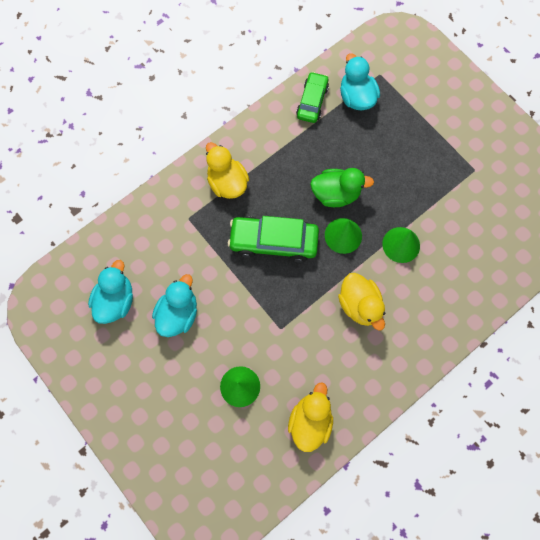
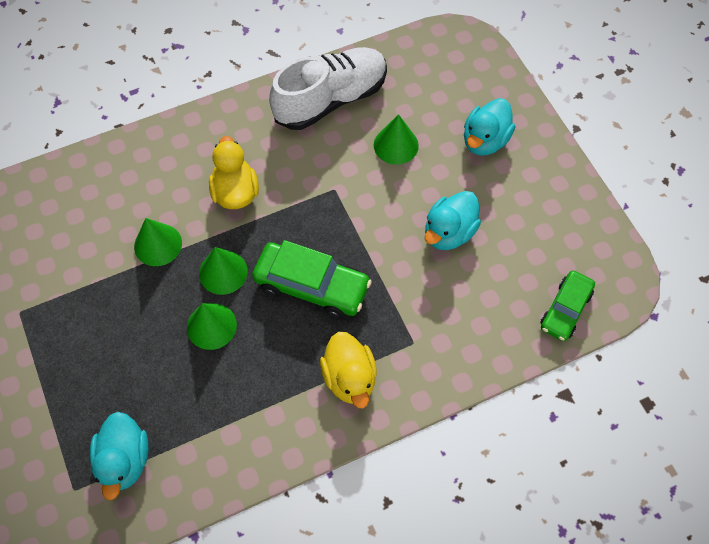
camera: 165 degrees left, 10 degrees down
turquoise duck [88,260,133,324] -> turquoise duck moved to [464,98,515,156]
yellow duck [288,383,333,452] -> white shoe [269,47,387,130]
green car [296,72,329,123] -> green car moved to [540,271,595,341]
green duck [310,168,374,207] -> green cone [187,303,237,350]

